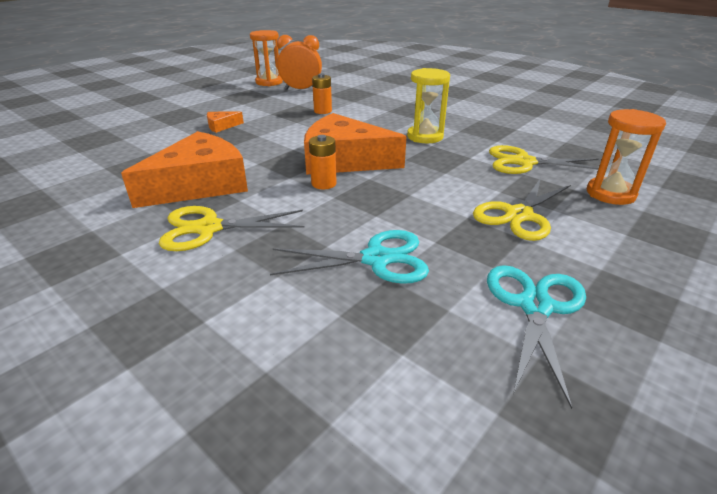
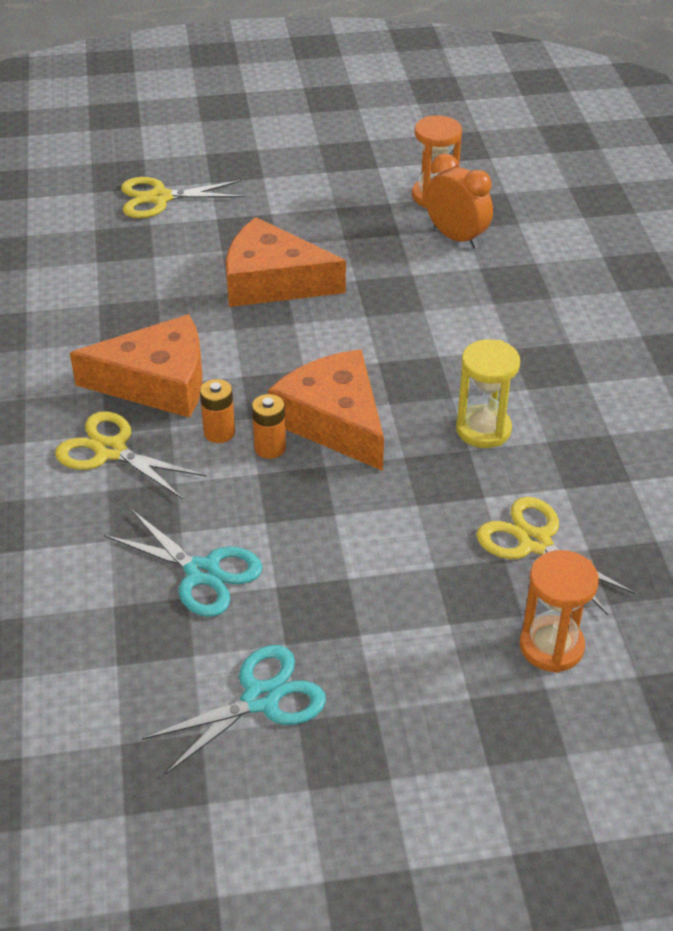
camera: 40 degrees right, 10 degrees up
orange cheese [207,111,244,133] -> orange cheese [226,217,346,307], size x2.37
orange battery [312,73,332,114] -> orange battery moved to [200,379,235,443]
yellow scissors [473,178,571,241] -> yellow scissors moved to [121,177,245,218]

